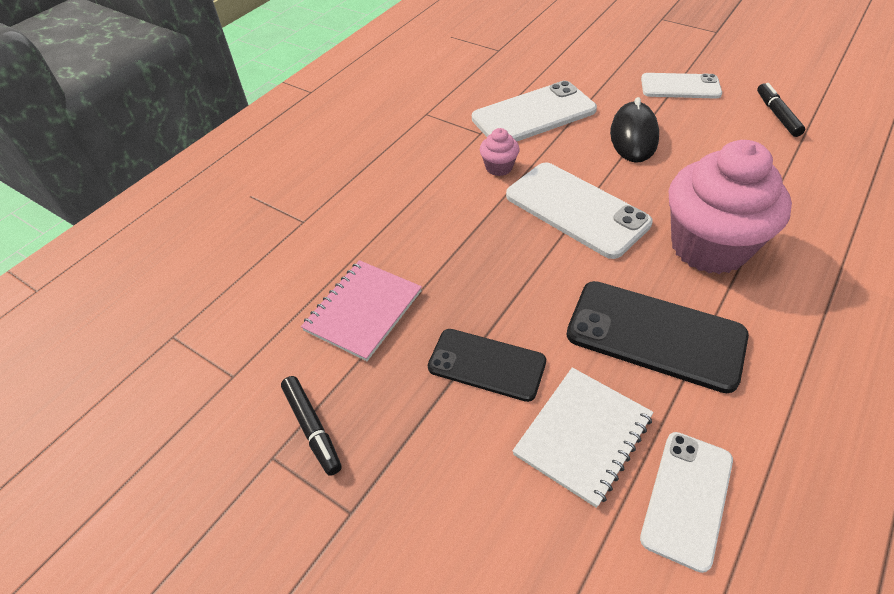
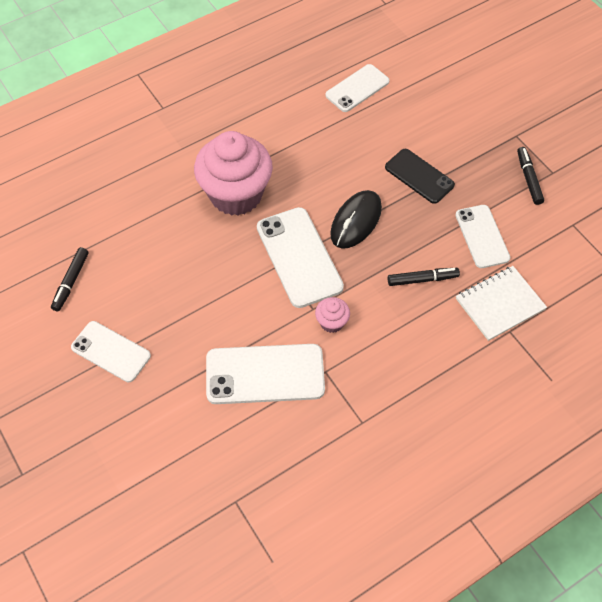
camera: 160 degrees left, 10 degrees up
pink notebook [301,260,422,361] -> white phone [456,205,510,268]
white notebook [513,367,654,508] -> white notebook moved to [456,266,547,341]
black phone [566,281,749,393] -> none
black mouse [610,97,659,163] -> black mouse moved to [330,190,382,249]
none -> black marker [388,268,460,286]

